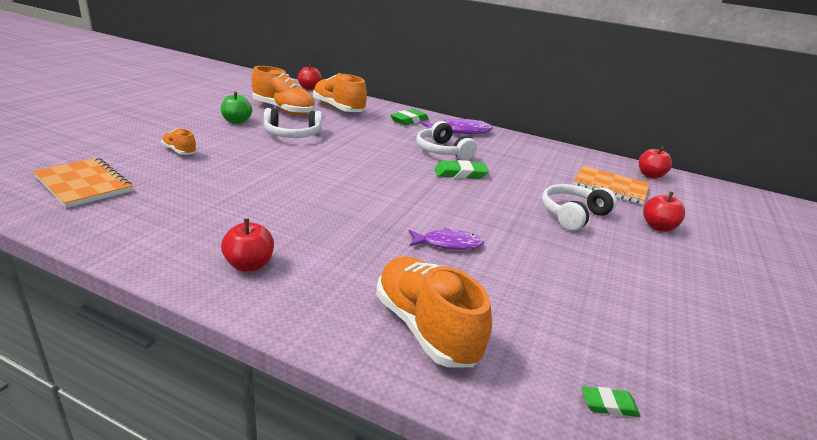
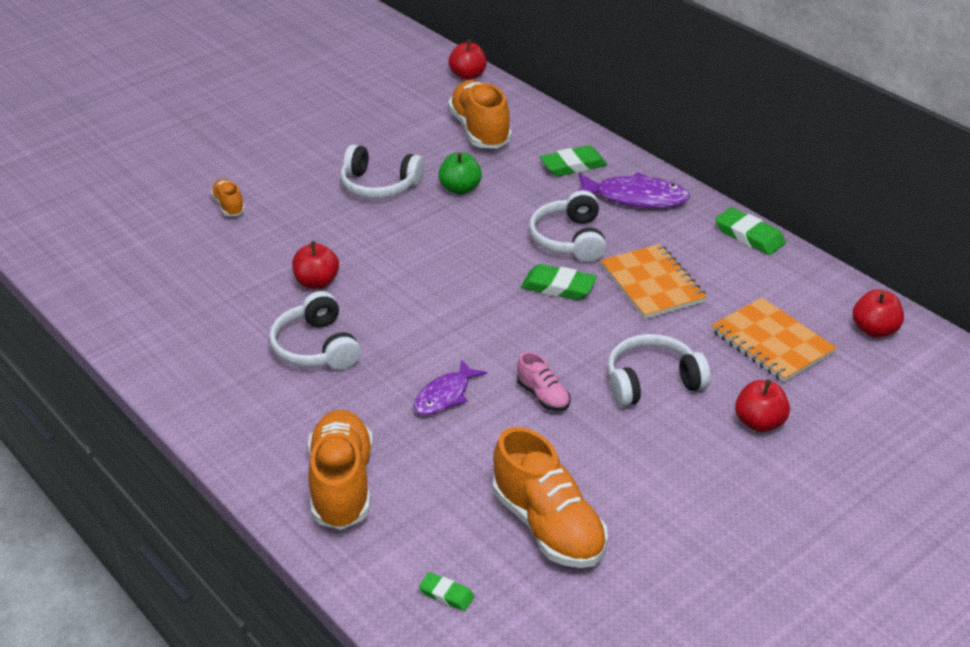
camera: 30 degrees right, 10 degrees up
orange notebook [33,157,132,208] -> orange notebook moved to [601,244,707,319]
green apple [221,92,252,124] -> green apple moved to [438,152,482,195]
red apple [221,218,274,272] -> red apple moved to [292,241,339,289]
orange shoe [251,66,315,115] -> orange shoe moved to [493,427,608,568]
purple fish [408,228,484,250] -> purple fish turned 105 degrees clockwise [413,359,487,416]
none -> white headphones [269,291,361,370]
none -> pink shoe [517,352,571,411]
none -> green eraser [715,208,786,255]

